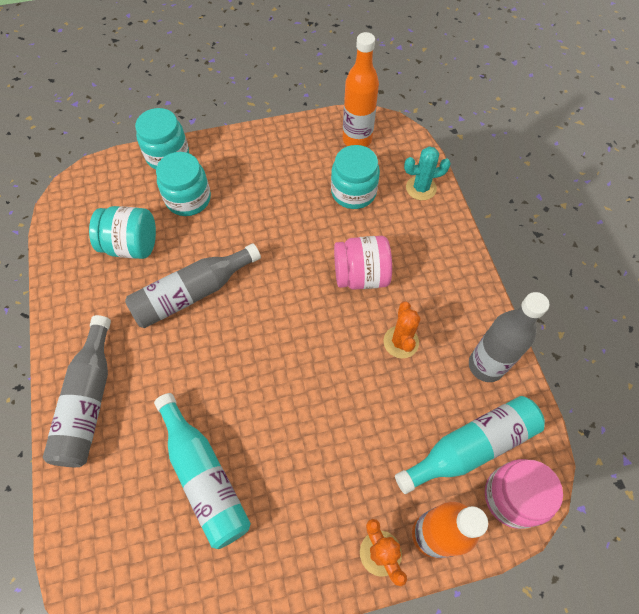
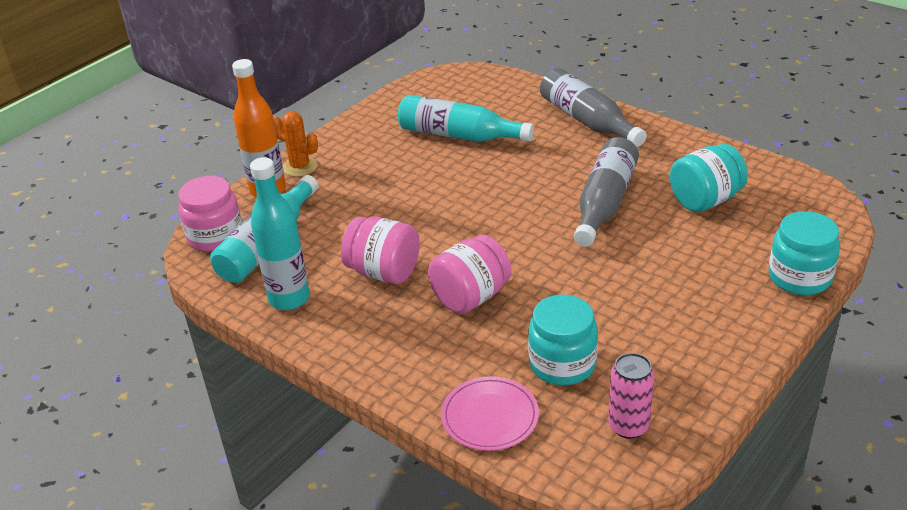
camera: 145 degrees right, 25 degrees down
turquoise jar [156,152,211,216] -> none
orange bottle [343,32,379,147] -> pink can [608,353,654,439]
orange cactus [383,301,421,359] -> pink jar [341,216,420,284]
turquoise cactus [404,146,451,200] -> pink plate [441,376,539,451]
grey bottle [469,292,549,382] -> turquoise bottle [250,157,310,310]

